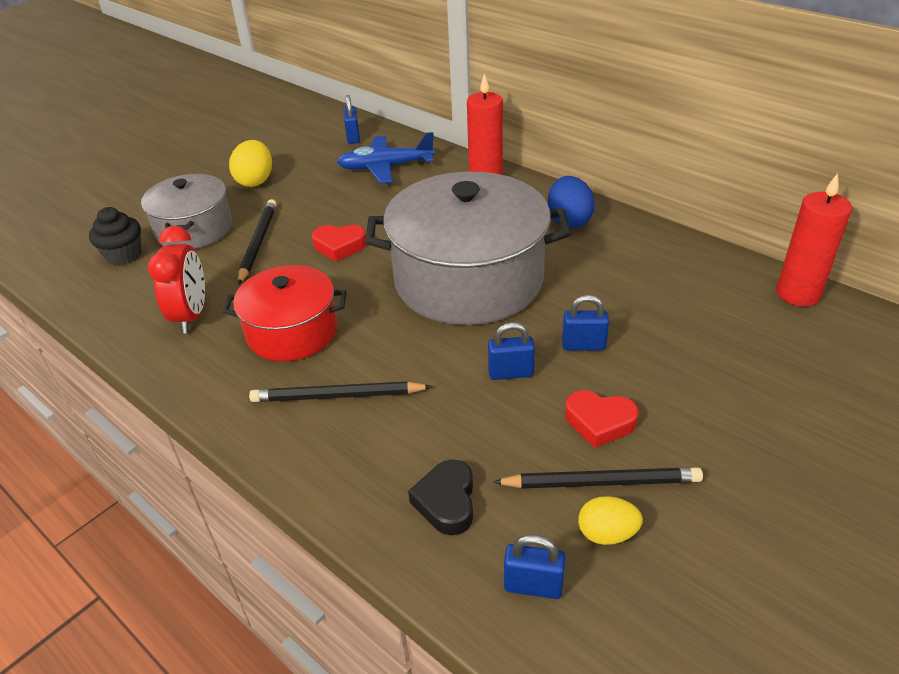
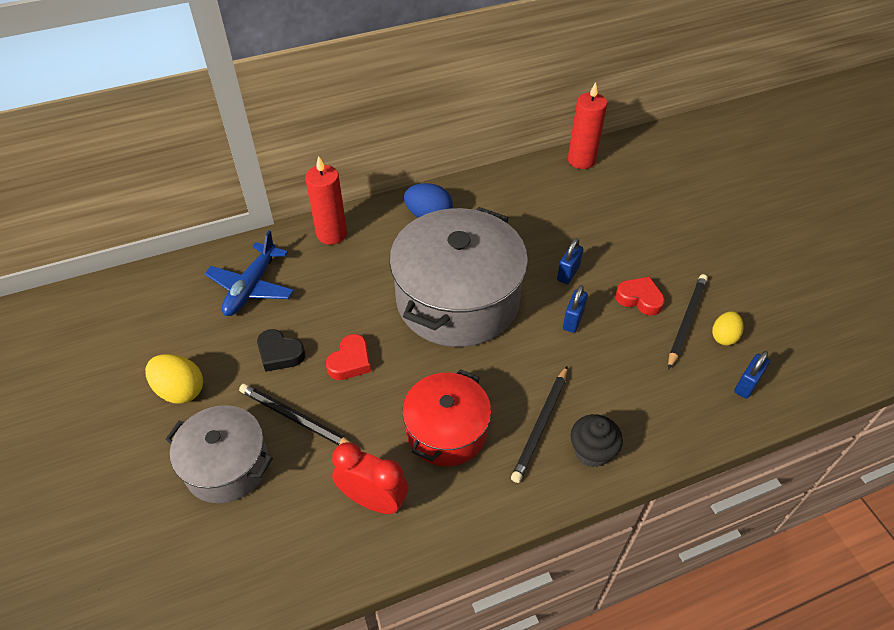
camera: 65 degrees left, 10 degrees up
black cupcake [89,207,141,265] -> black cupcake moved to [571,414,623,468]
blue padlock [343,95,360,144] -> none
black heart [408,459,473,535] -> black heart moved to [257,329,305,372]
red heart [565,390,639,448] -> red heart turned 105 degrees counterclockwise [615,277,665,316]

